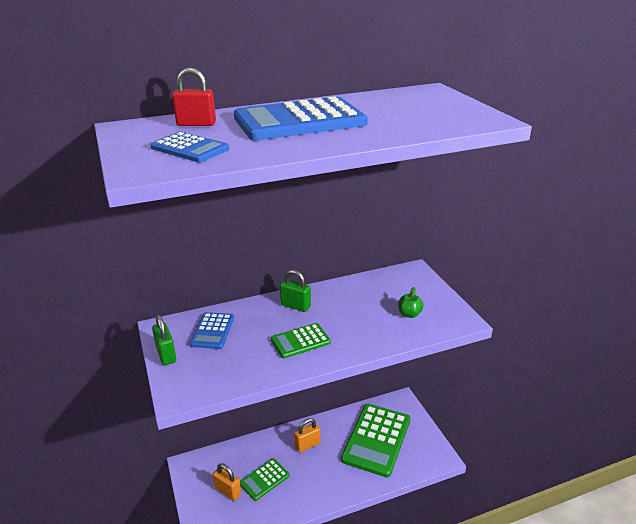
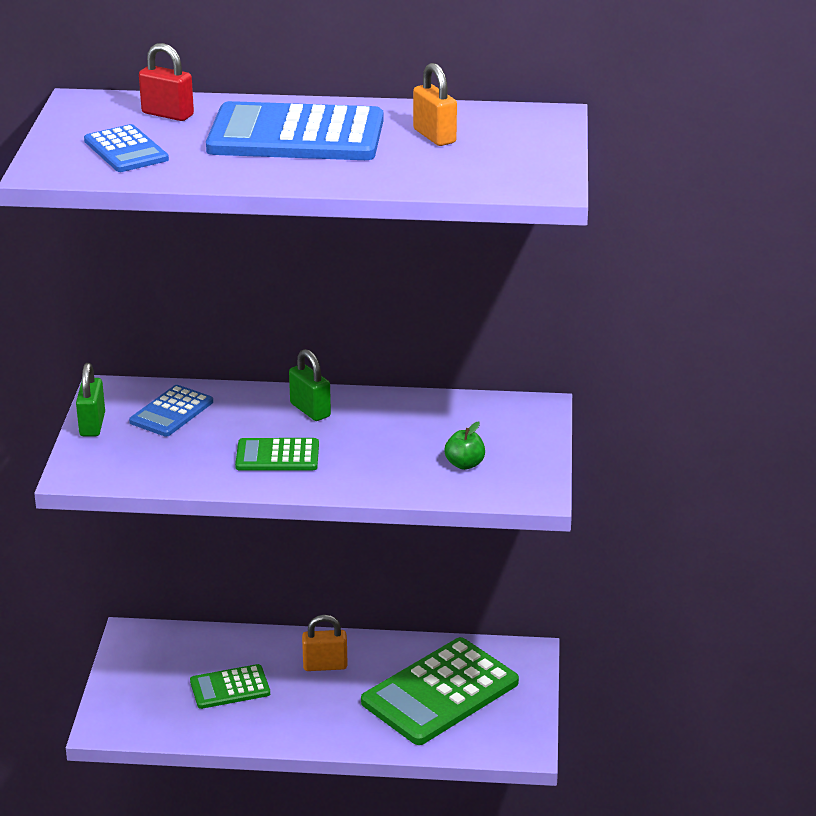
camera: 25 degrees right, 0 degrees up
orange padlock [213,463,241,501] -> orange padlock moved to [413,63,457,146]

